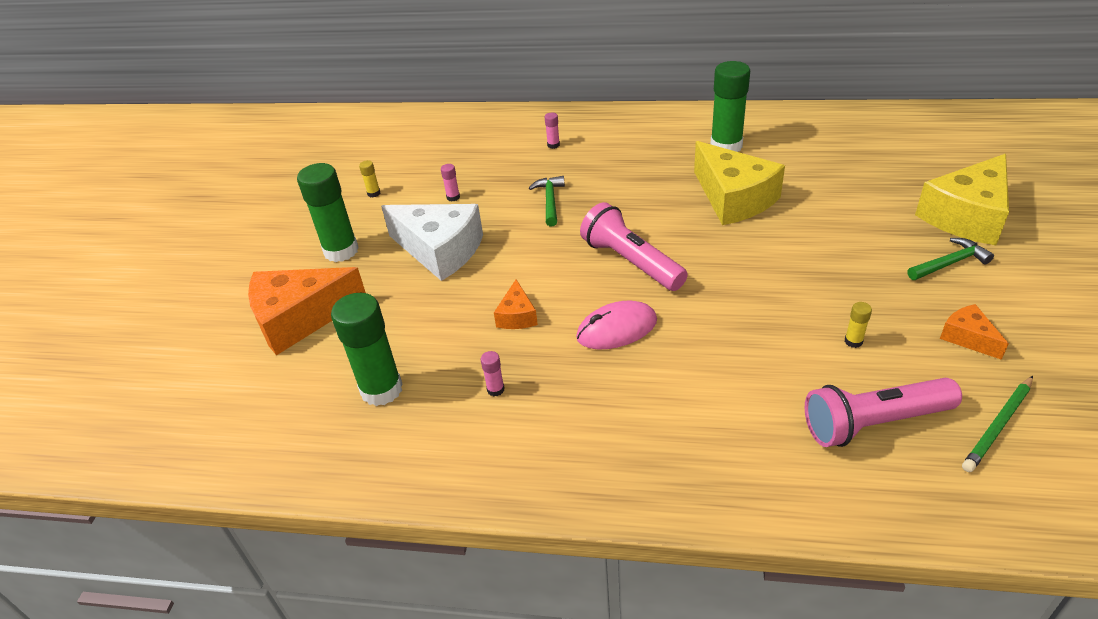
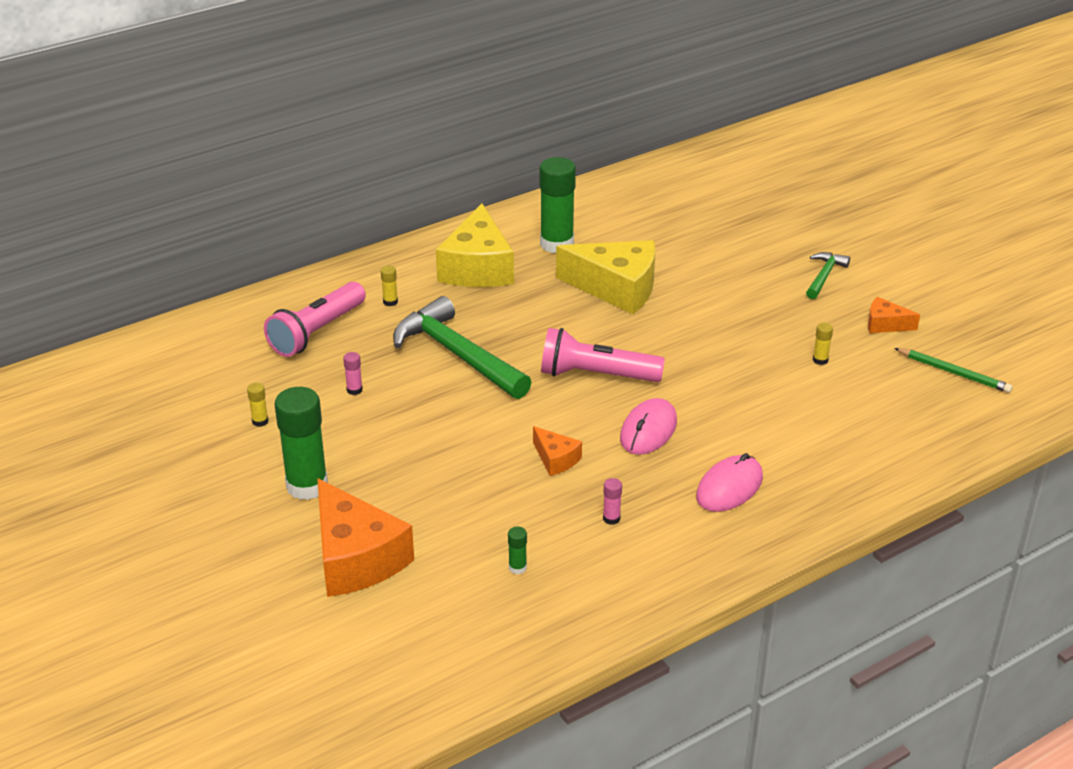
camera: 45 degrees left, 5 degrees down
orange cheese [248,267,366,355] -> orange cheese turned 60 degrees counterclockwise [317,478,414,597]
green glue stick [331,293,403,406] -> green glue stick [508,527,527,574], size x0.41
white cheese [381,204,483,281] -> none
green hammer [529,176,565,227] -> green hammer [393,296,532,399], size x2.01
pink glue stick [545,113,560,149] -> yellow glue stick [381,266,398,306]
pink flashlight [805,378,962,447] -> pink flashlight moved to [264,282,366,357]
yellow cheese [915,154,1009,245] -> yellow cheese moved to [436,204,514,287]
green pencil [962,376,1033,472] -> green pencil turned 60 degrees counterclockwise [894,348,1013,393]
none -> pink mouse [696,453,763,512]

